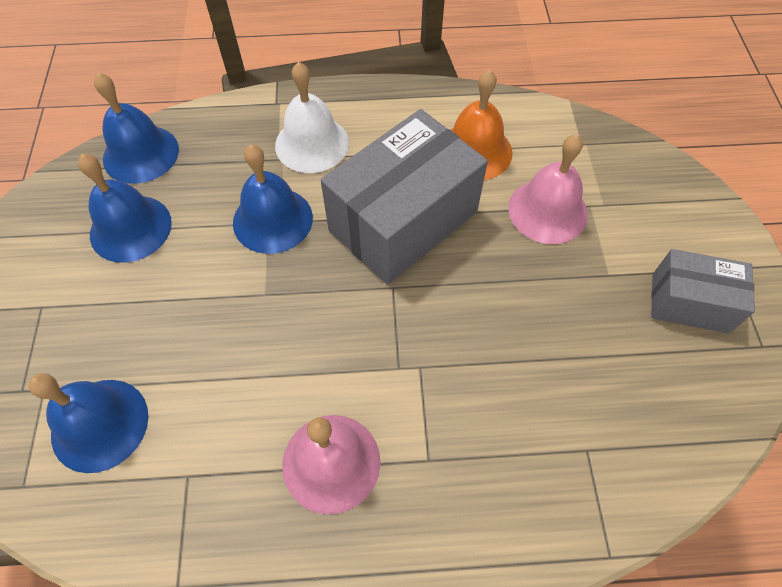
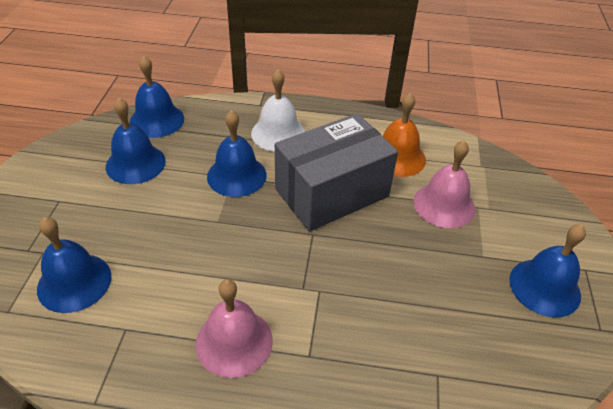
camera: 10 degrees right, 15 degrees down
grey box [651,249,755,334] -> blue bell [509,224,586,317]

